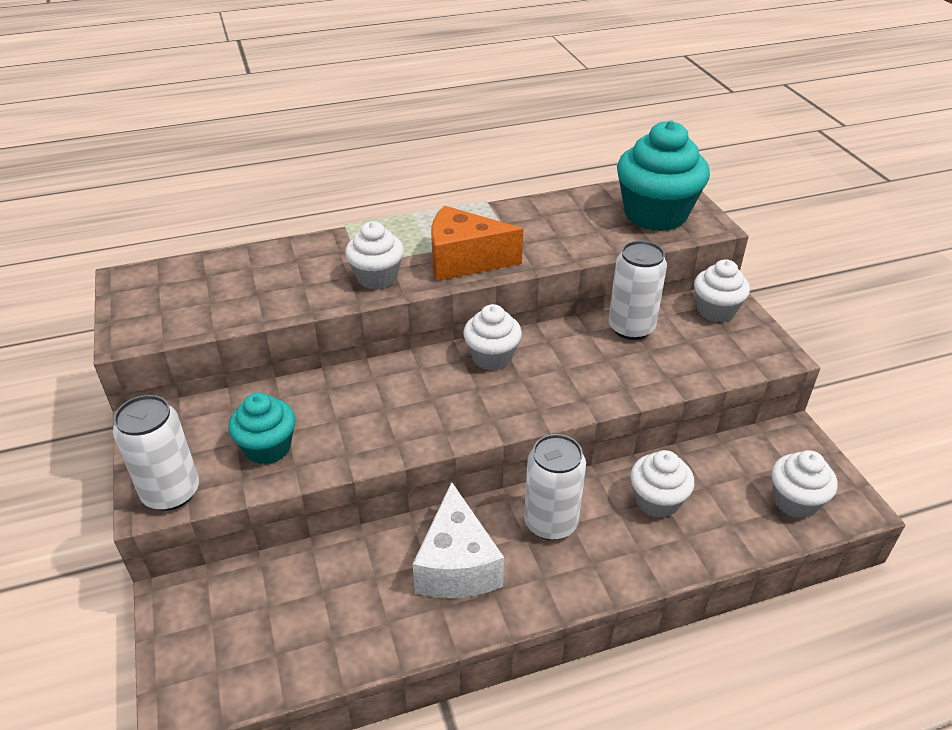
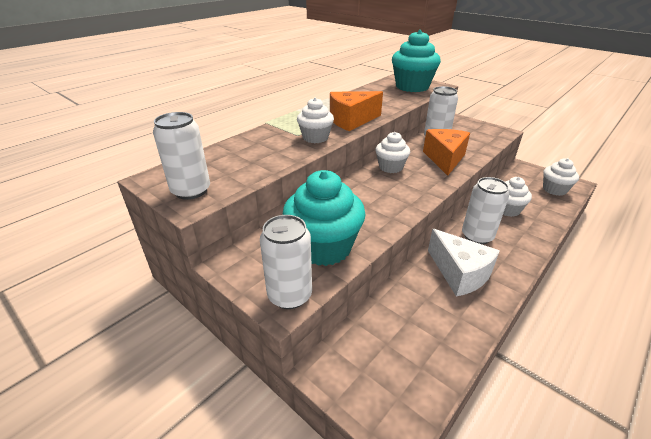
camera: 30 degrees left, 5 degrees down
turquoise cupcake [228,393,295,465] -> turquoise cupcake [283,170,366,266], size x1.71
white cupcake [694,259,750,322] -> none
none -> white can [153,112,210,200]
none -> orange cheese [423,129,470,176]

